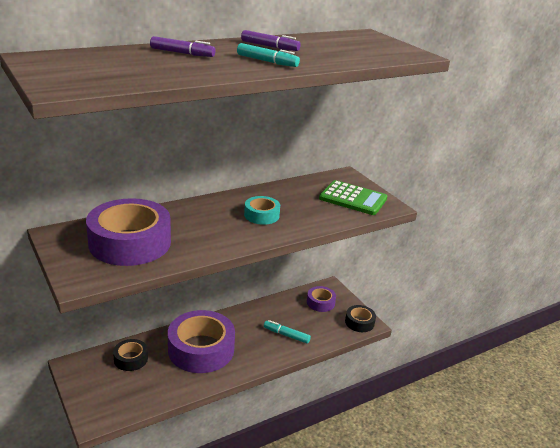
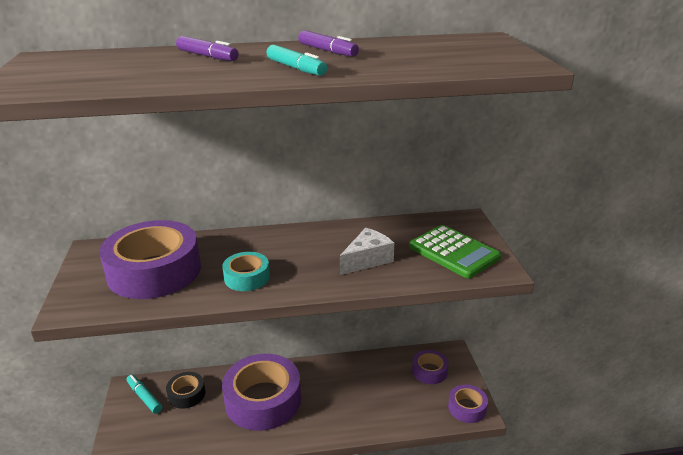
camera: 25 degrees right, 0 degrees up
turquoise tape [244,196,280,225] -> turquoise tape moved to [222,252,270,291]
turquoise marker [264,320,311,344] -> turquoise marker moved to [126,375,162,414]
black tape [345,305,376,332] -> purple tape [448,384,488,423]
none -> white cheese [340,228,394,275]

